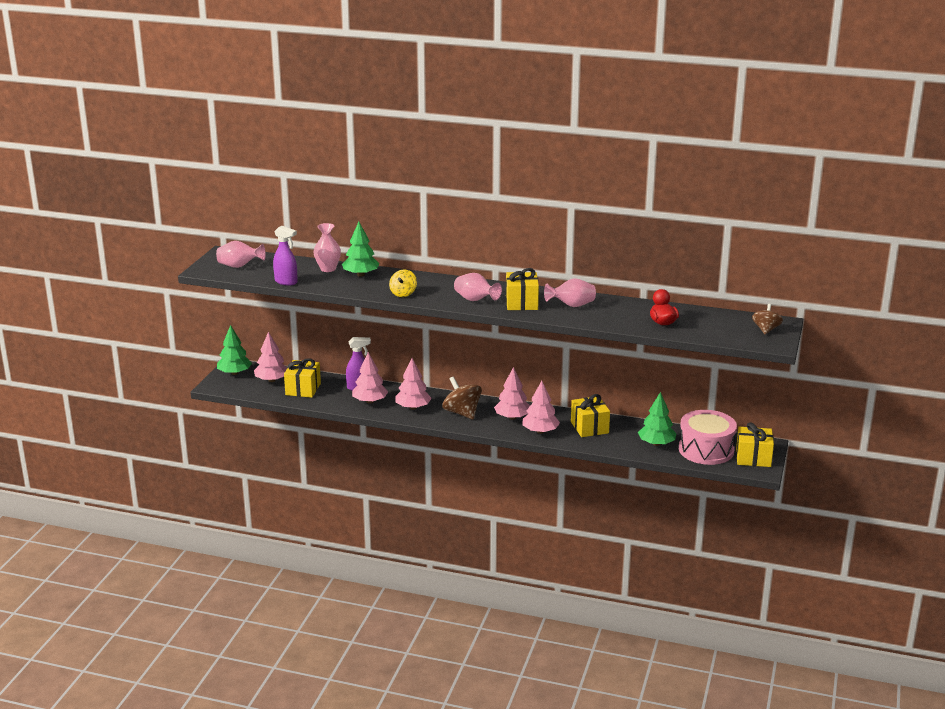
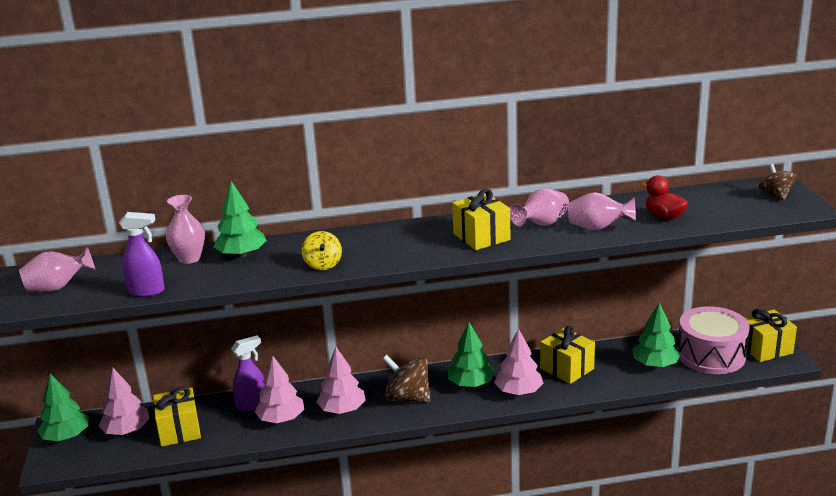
camera: 25 degrees left, 0 degrees up
pink vase [454,273,502,301] -> pink vase moved to [568,192,636,230]
pink tree [494,367,530,420] -> green tree [448,322,495,387]

